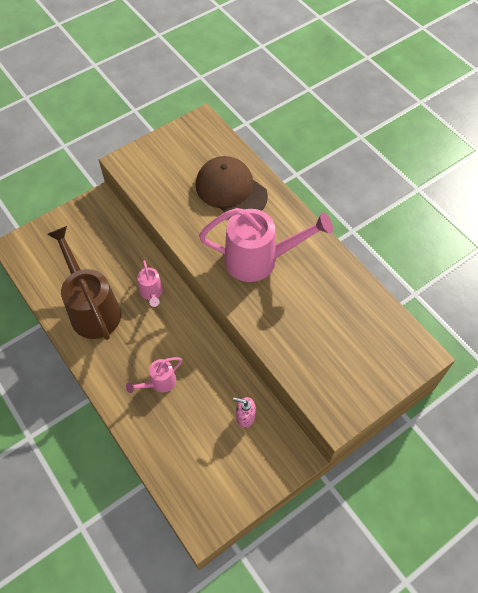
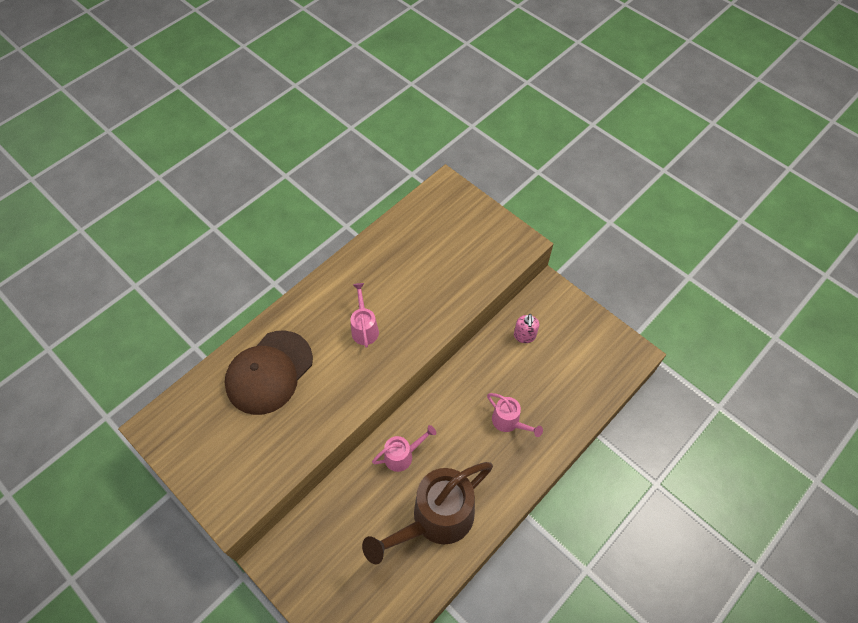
camera: 100 degrees left, 0 degrees up
pink watering can [199,208,333,282] -> pink watering can [351,283,379,348], size x0.48

